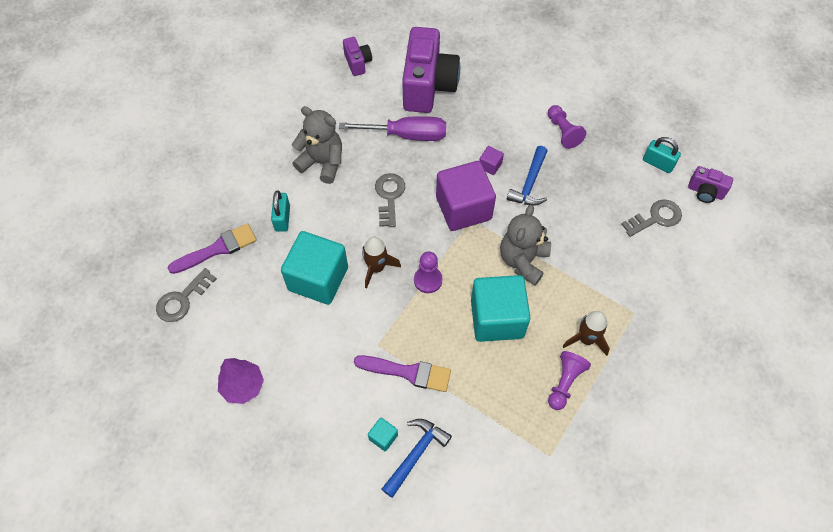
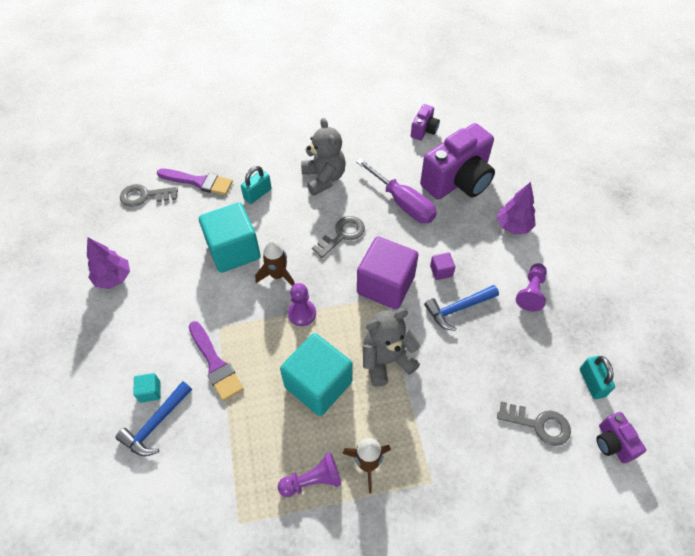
camera: 45 degrees right, 5 degrees down
blue hammer [382,419,452,498] -> blue hammer turned 135 degrees clockwise [115,381,192,456]
none -> purple tree [497,182,536,234]

